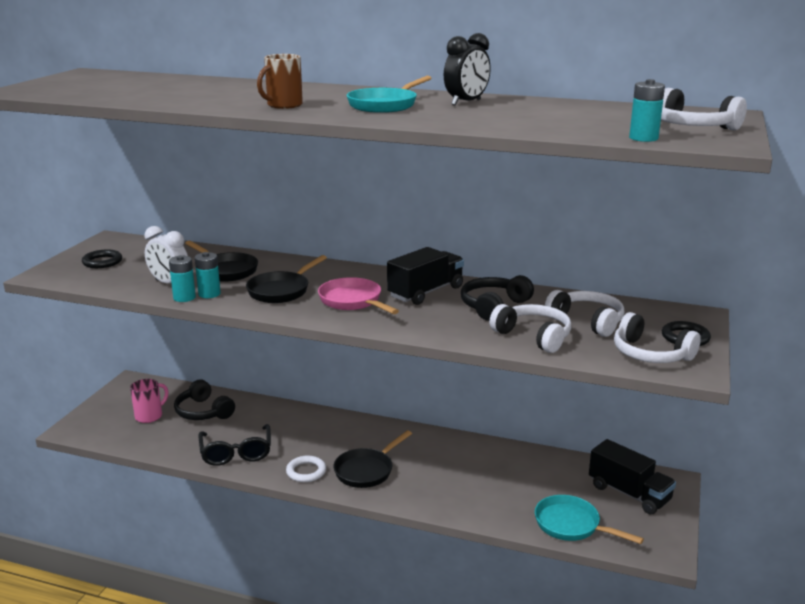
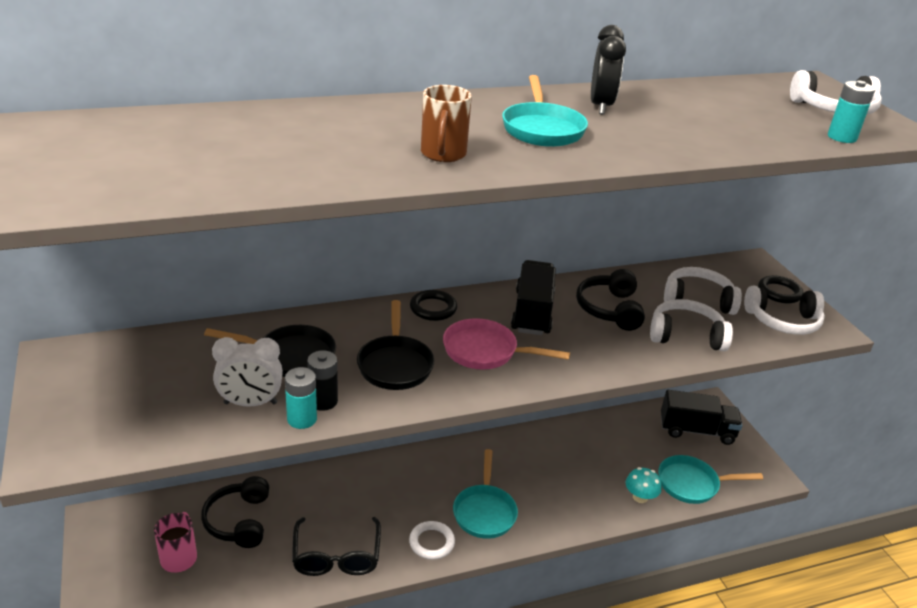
camera: 40 degrees left, 10 degrees up
black ring [82,249,122,268] -> black ring moved to [410,290,457,321]
black headphones [174,380,235,420] -> black headphones turned 75 degrees clockwise [201,476,269,548]
turquoise battery [195,252,221,298] -> black battery [307,350,338,411]
black glasses [199,424,271,466] -> black glasses turned 45 degrees clockwise [292,517,381,576]
black pan [334,430,412,488] -> turquoise pan [453,449,518,539]
none -> turquoise mushroom [626,467,662,503]

